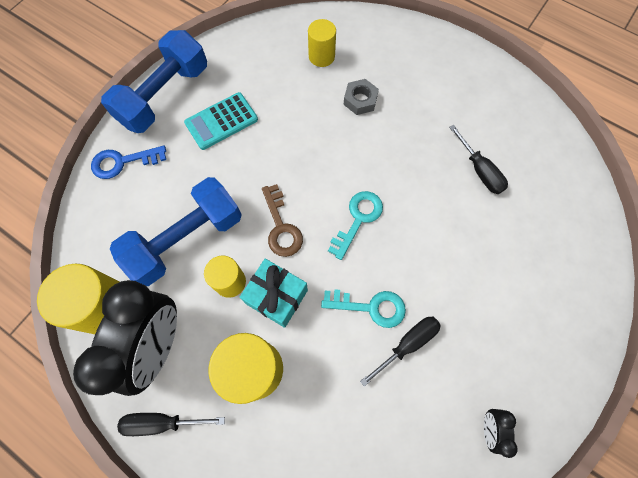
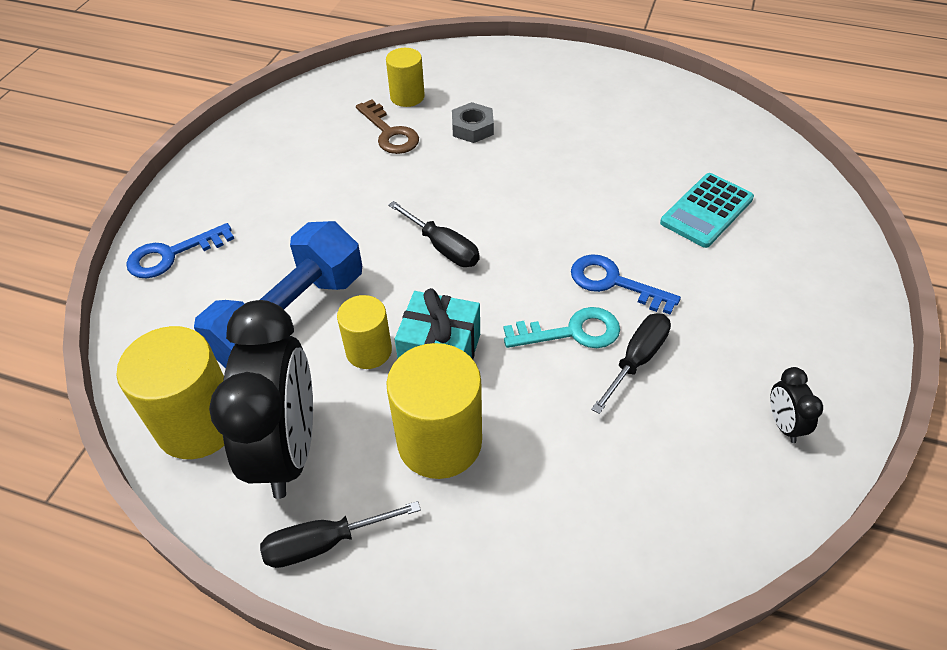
camera: 15 degrees left, 20 degrees down
blue dumbbell [101,30,207,133] -> none
turquoise calculator [184,92,258,150] -> turquoise calculator moved to [660,173,754,248]
brown key [262,184,303,257] -> brown key moved to [356,100,419,154]
turquoise key [328,191,383,260] -> none
black screwdriver [449,125,508,194] -> black screwdriver moved to [388,201,479,267]
none -> blue key [571,254,681,315]

